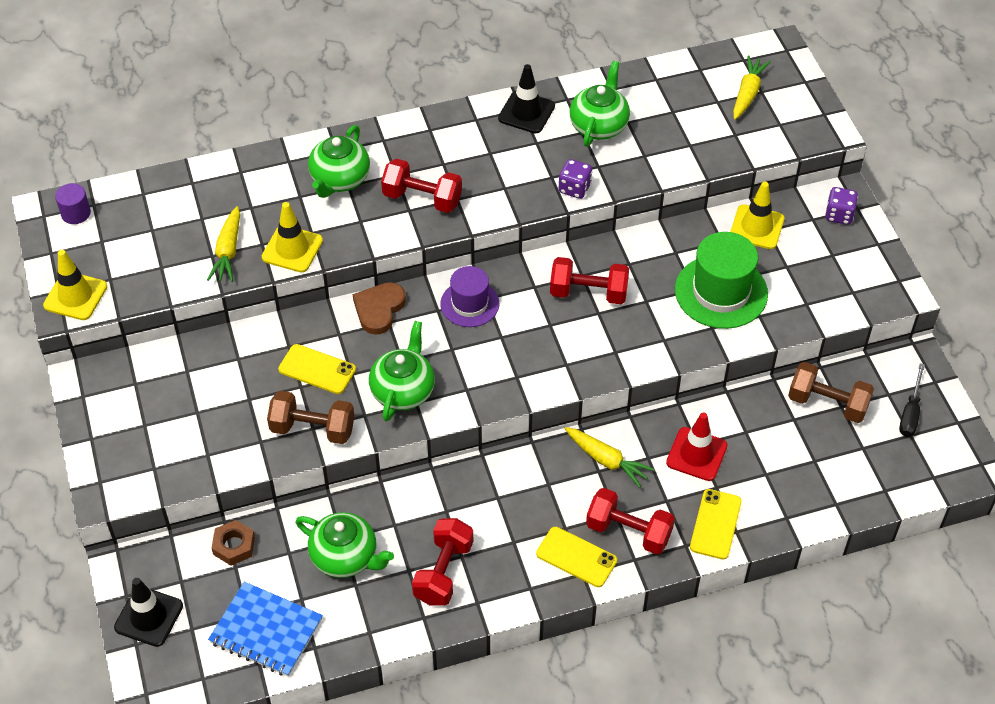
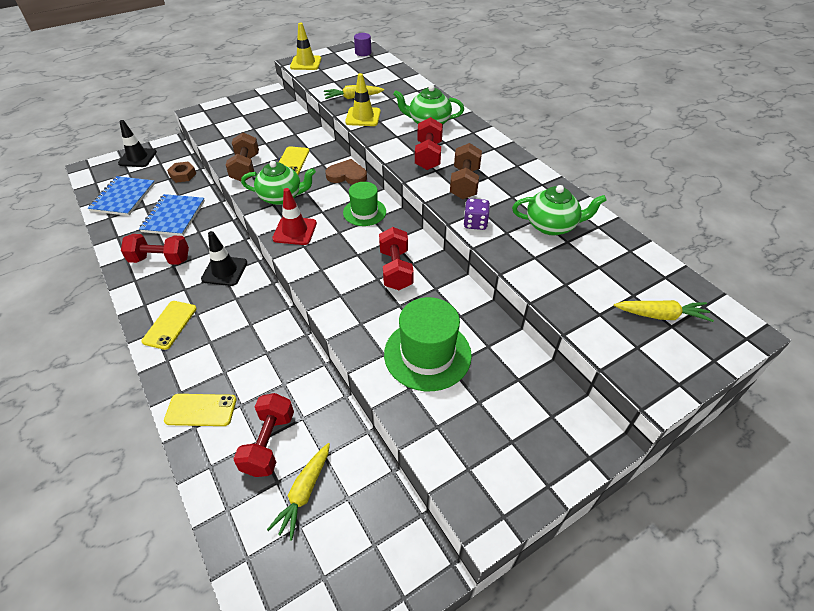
camera: 75 degrees right, 5 degrees down
green teapot [296,512,394,578] -> blue notebook [139,194,205,236]
purple hat [440,266,499,327] -> green hat [343,182,386,226]
black traffic cone [498,64,555,133] -> black traffic cone moved to [201,231,247,286]
yellow carrot [565,427,654,488] -> yellow carrot moved to [267,443,330,541]
red dumbbell [586,488,675,554] -> red dumbbell moved to [233,393,294,477]
red traffic cone [666,413,728,481] -> red traffic cone moved to [272,188,317,245]
yellow traffic cone [730,182,784,249] -> none
brown dumbbell [788,362,874,423] -> brown dumbbell moved to [450,143,482,199]
purple dice [825,187,858,225] -> none
black screwdriver [899,363,925,437] -> none

